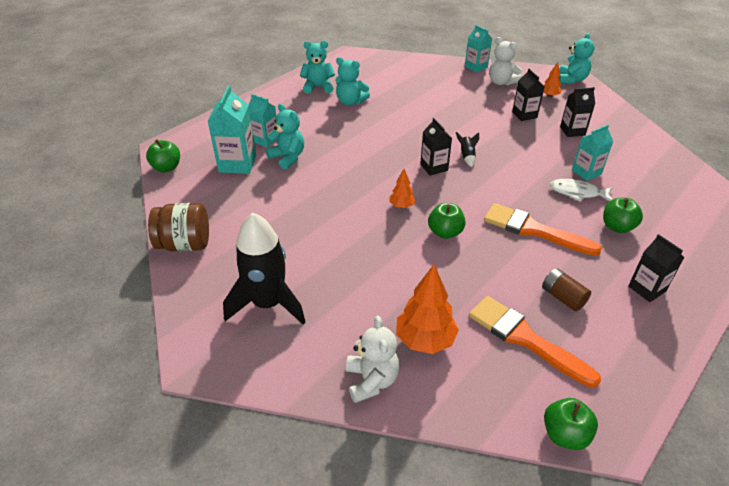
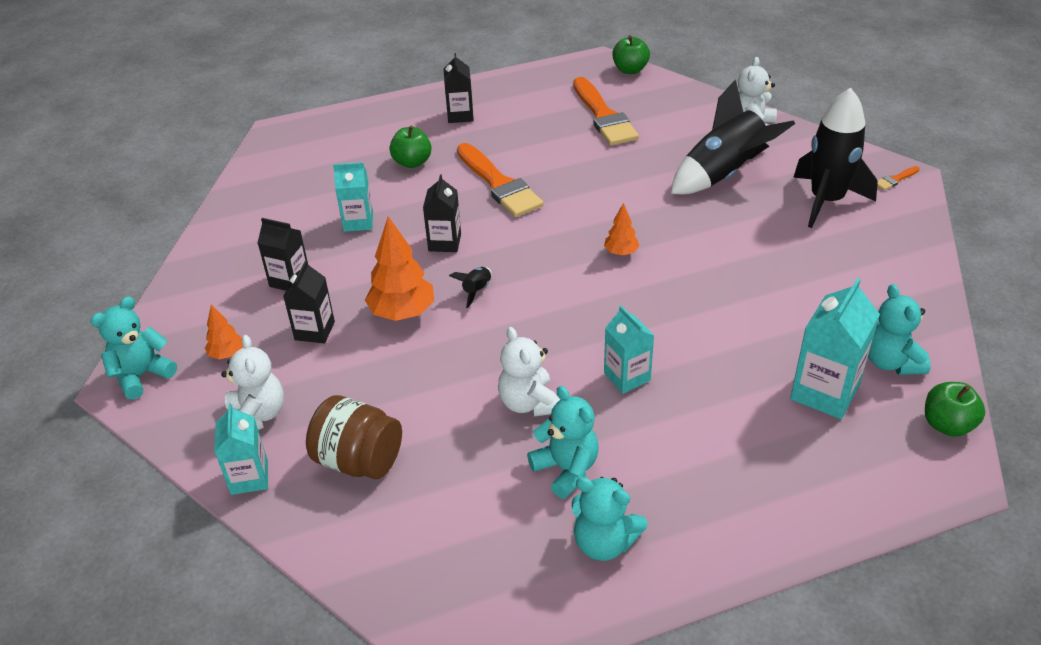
camera: 150 degrees left, 0 degrees up
brown jar [148,203,209,251] -> brown jar moved to [306,395,402,479]
turquoise carton [249,94,276,147] -> turquoise carton moved to [604,305,654,394]
turquoise teddy bear [266,104,304,169] -> turquoise teddy bear moved to [868,284,931,375]
orange tree [396,264,459,354] -> orange tree moved to [365,216,434,321]
black carton [420,118,452,176] -> black carton moved to [423,175,461,252]
green apple [428,203,466,239] -> none
brown battery [542,268,591,311] -> none
white fish [550,179,613,202] -> none
none -> white teddy bear [498,327,560,417]
none -> black rocket [671,79,795,194]
none -> orange brush [877,166,920,190]

